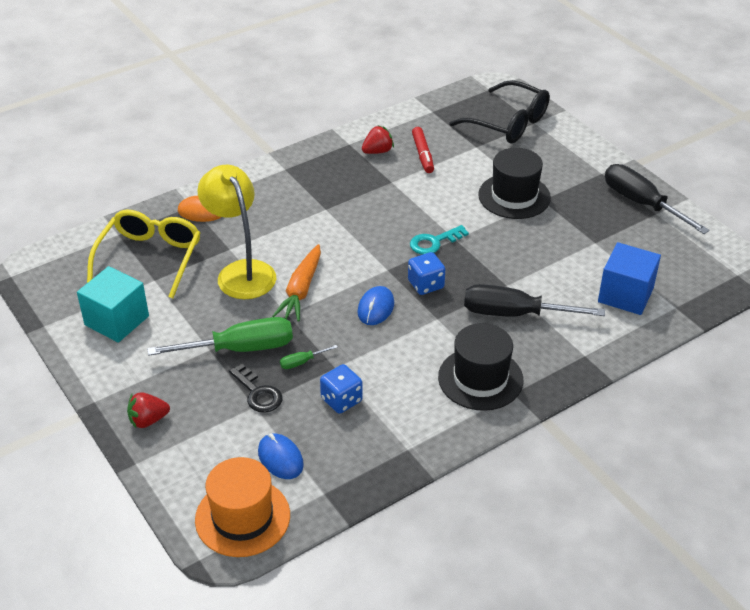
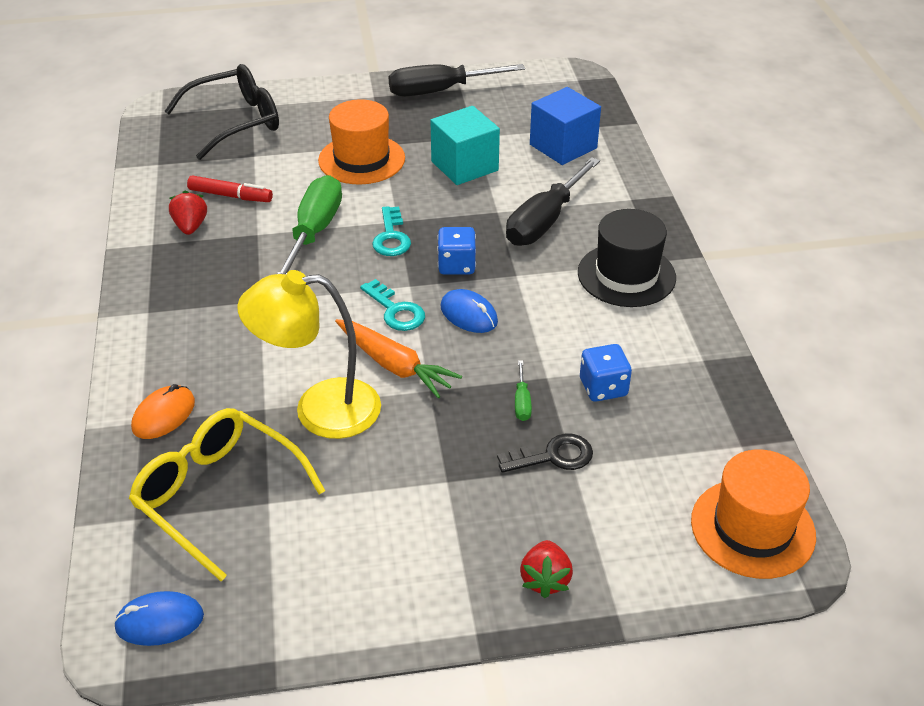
camera: 65 degrees left, 0 degrees up
turquoise cube [77,266,149,343] -> turquoise cube moved to [430,106,500,185]
green screwdriver [147,317,293,356] -> green screwdriver moved to [277,175,342,274]
blue mouse [258,433,304,479] -> blue mouse moved to [113,591,204,646]
black hat [478,148,551,219] -> orange hat [318,99,405,184]
none -> turquoise key [360,279,425,331]

